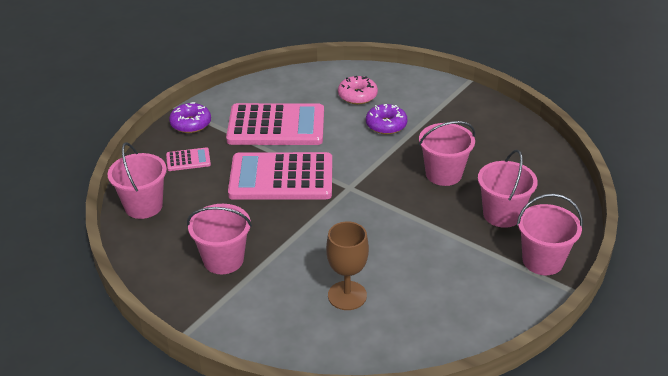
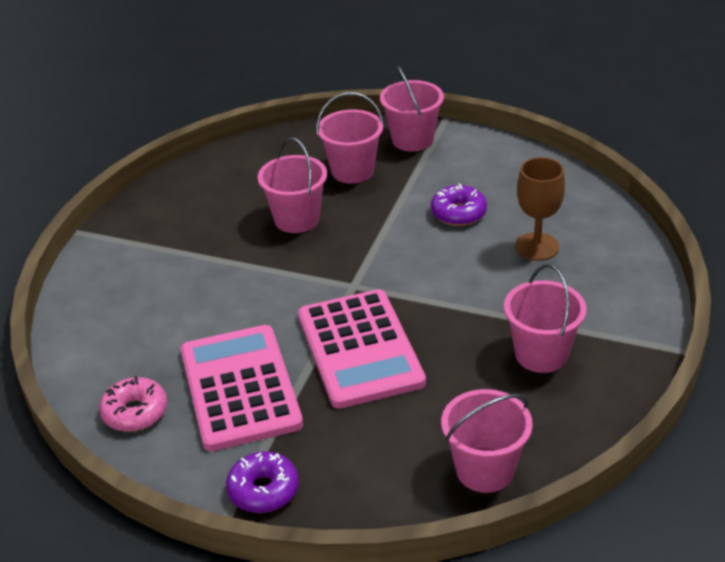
camera: 105 degrees left, 0 degrees up
pink calculator [166,147,211,171] -> none
pink donut [338,76,378,104] -> pink donut moved to [99,376,167,432]
purple donut [366,104,408,134] -> purple donut moved to [431,183,487,226]

